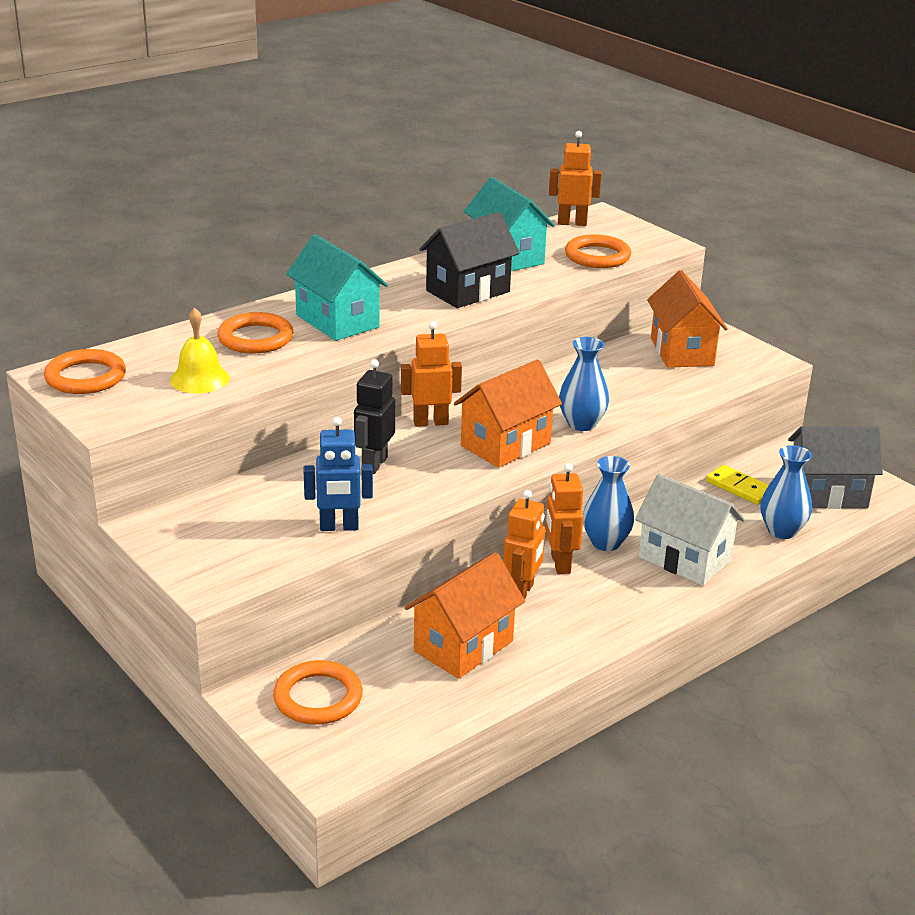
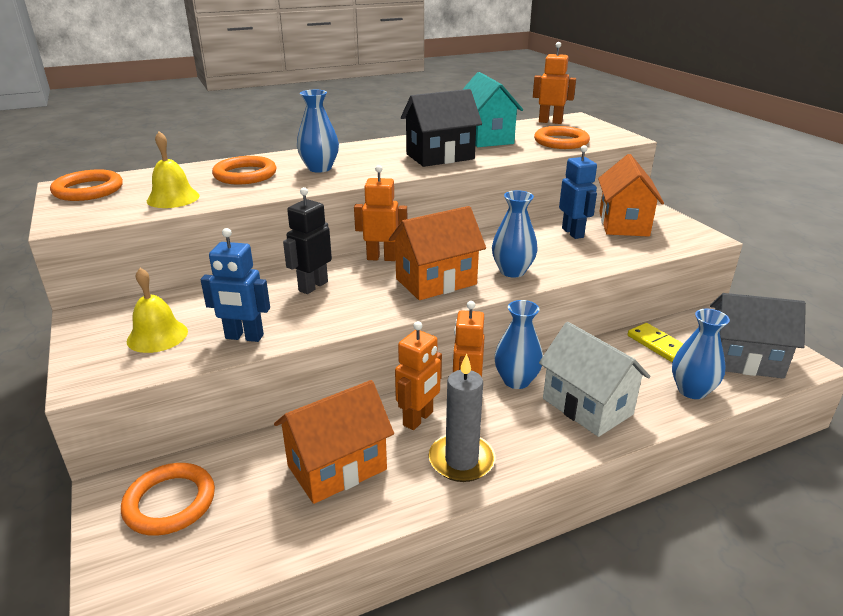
camera: 15 degrees right, 0 degrees up
turquoise house [286,234,388,341] -> blue vase [297,90,339,173]
none -> yellow bell [127,268,188,353]
none -> grey candle [429,353,495,482]
none -> blue robot [559,145,597,239]

